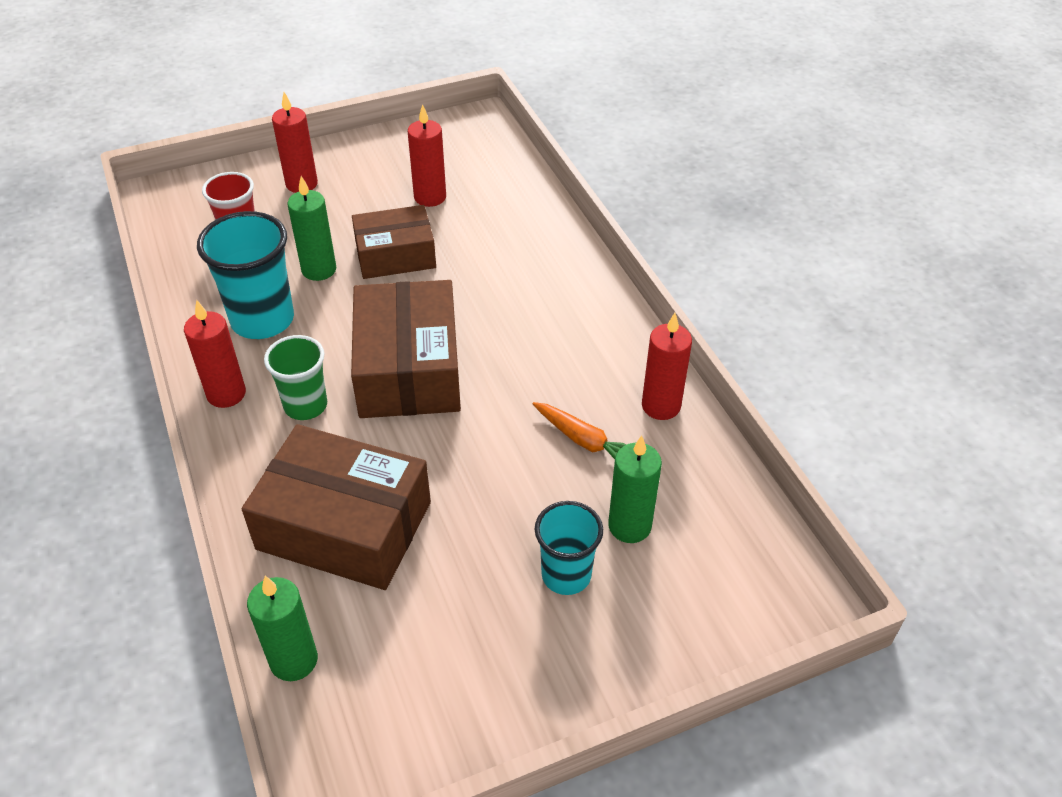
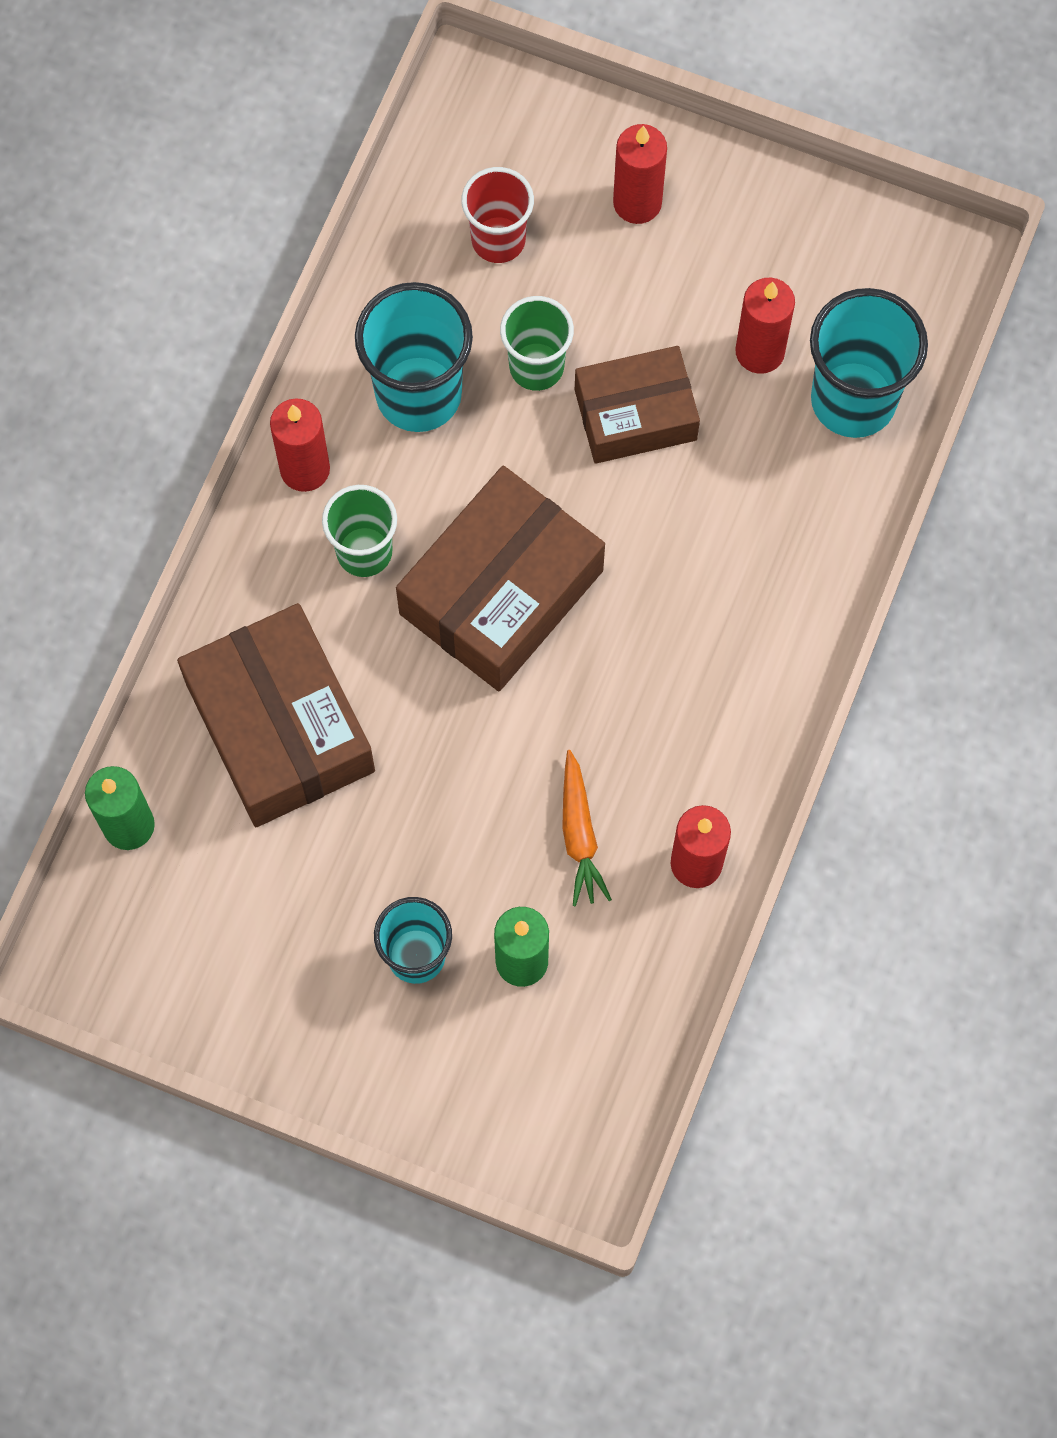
camera: 45 degrees right, 25 degrees up
green candle [287,176,336,281] -> green cup [500,296,574,391]
brown box [352,205,436,279] -> brown box turned 45 degrees counterclockwise [575,346,700,464]
none -> turquoise cup [810,288,928,438]

